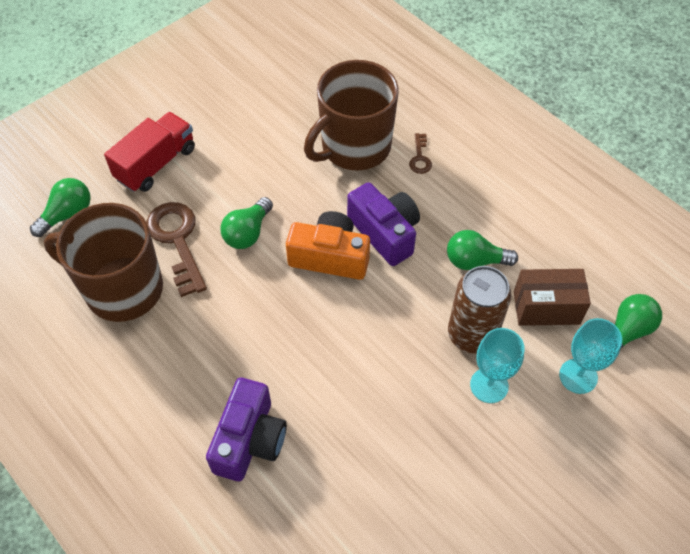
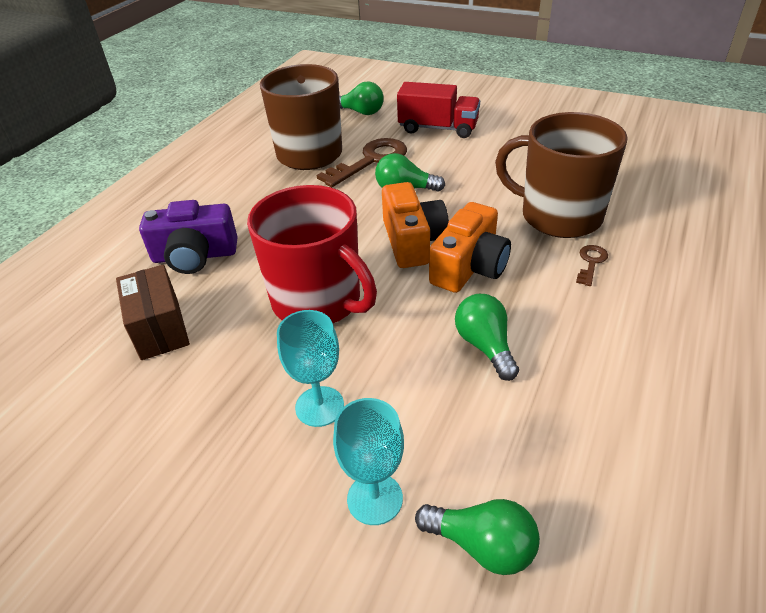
camera: 70 degrees right, 15 degrees down
purple camera [347,182,420,266] -> orange camera [429,202,511,293]
brown key [409,133,432,174] -> brown key turned 135 degrees clockwise [576,245,608,286]
brown can [448,266,511,354] -> none
brown box [514,269,591,326] -> brown box moved to [116,264,190,360]
none -> red mug [247,185,377,323]

